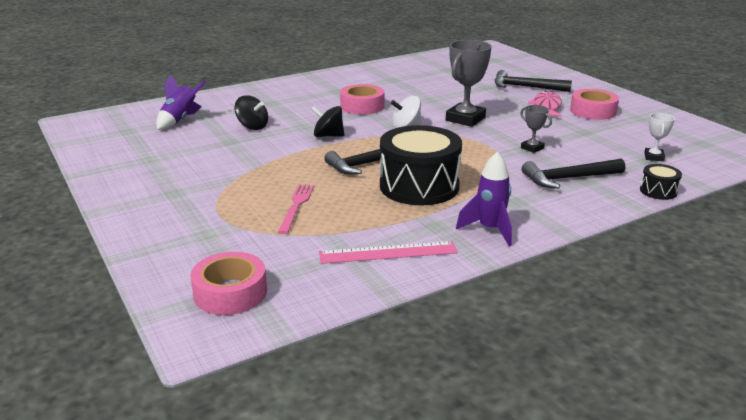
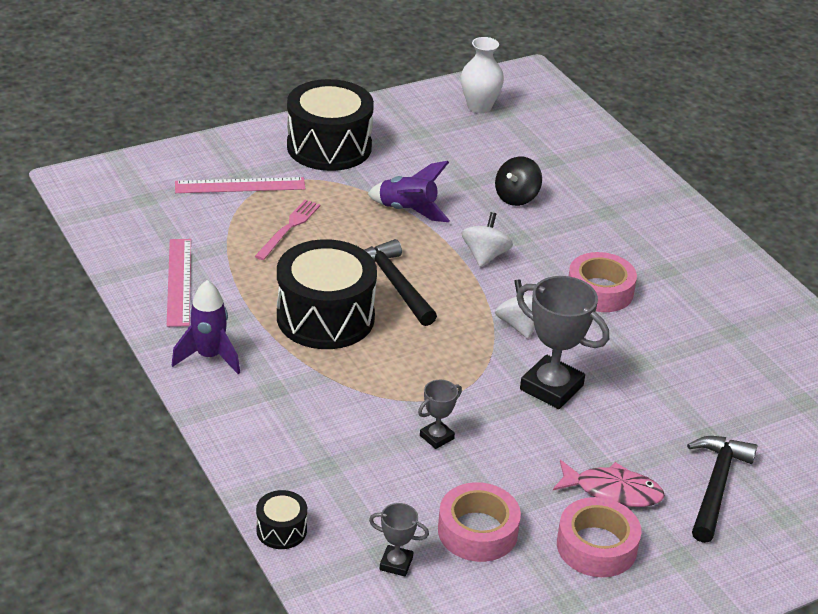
camera: 90 degrees right, 10 degrees up
purple rocket [156,75,206,130] -> purple rocket moved to [368,161,450,222]
pink tape [190,252,267,315] -> pink tape moved to [438,482,521,562]
pink fork [278,184,314,234] -> pink fork turned 75 degrees counterclockwise [255,200,321,260]
black spinning top [311,106,344,137] -> white spinning top [461,212,513,267]
black hammer [522,159,625,189] -> none
white trophy [644,113,675,161] -> grey trophy [369,503,429,577]
none -> pink ruler [175,177,306,193]
none -> black drum [287,79,374,171]
none -> white vase [461,37,504,113]

